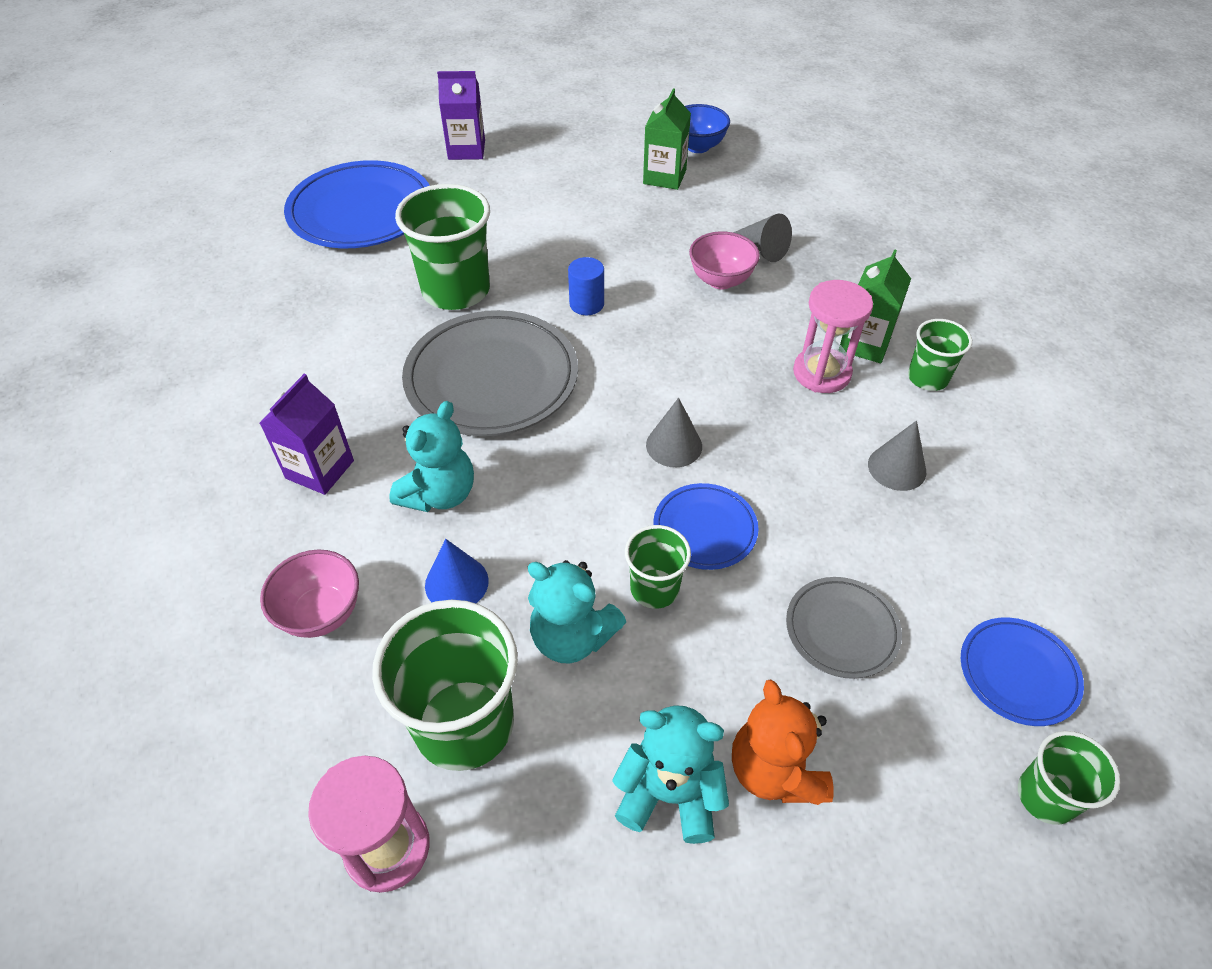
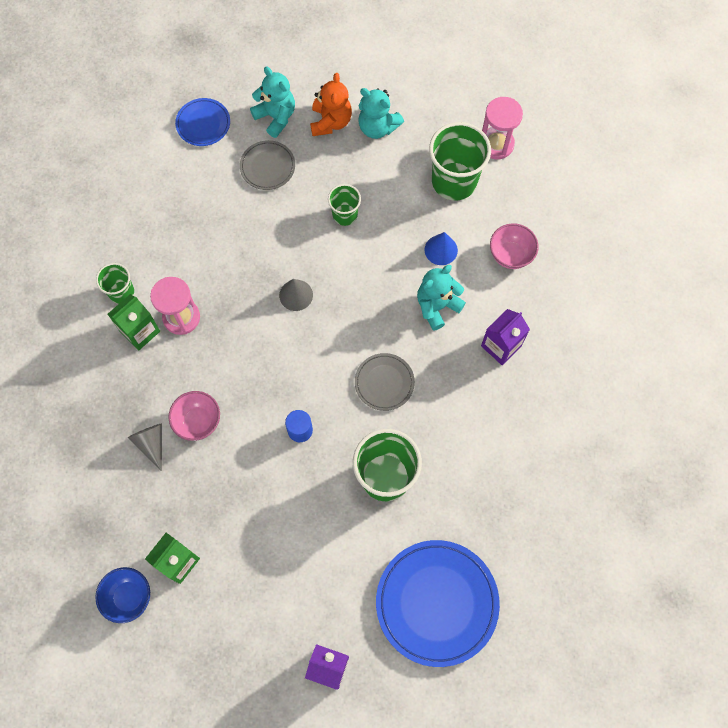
camera: 160 degrees left, 20 degrees up
grey plate [402,310,578,436] -> grey plate [355,353,415,411], size x0.52
turquoise teddy bear [528,560,626,664] -> turquoise teddy bear moved to [250,66,295,138]
blue plate [653,483,759,570] -> none
grey cone [868,420,926,491] -> none
green cup [1018,731,1120,825] -> none

